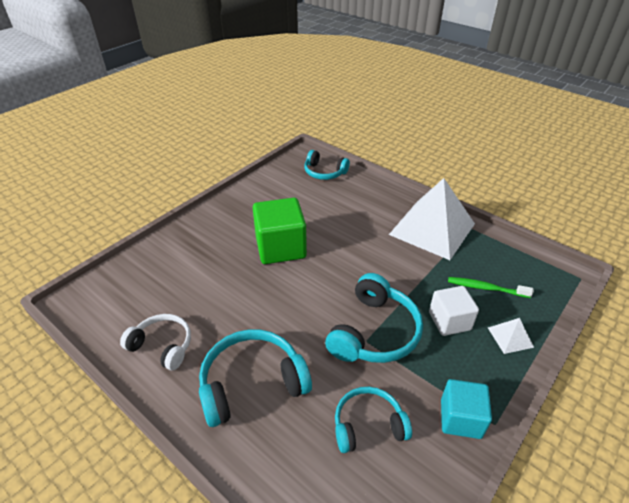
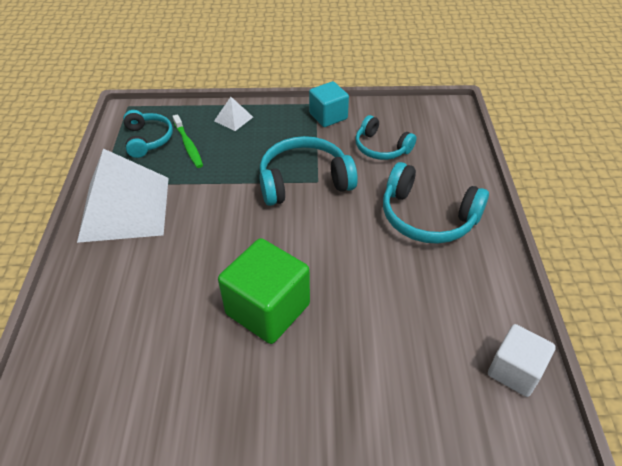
camera: 130 degrees left, 5 degrees up
white headphones [120,314,191,370] -> none
turquoise headphones [304,150,350,180] -> turquoise headphones moved to [123,110,173,158]
white cube [429,286,479,336] -> white cube moved to [488,324,556,397]

